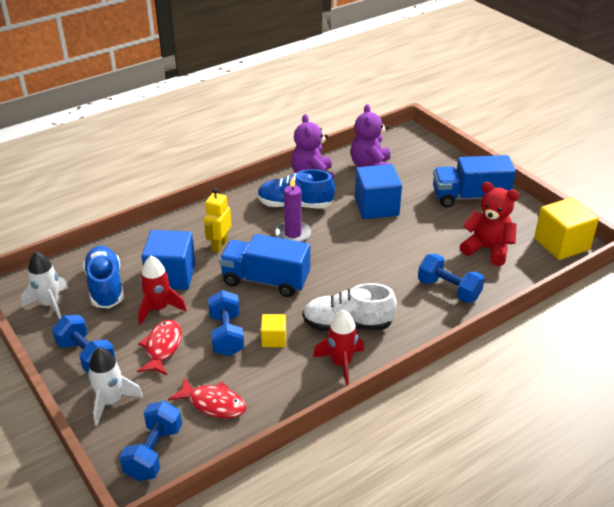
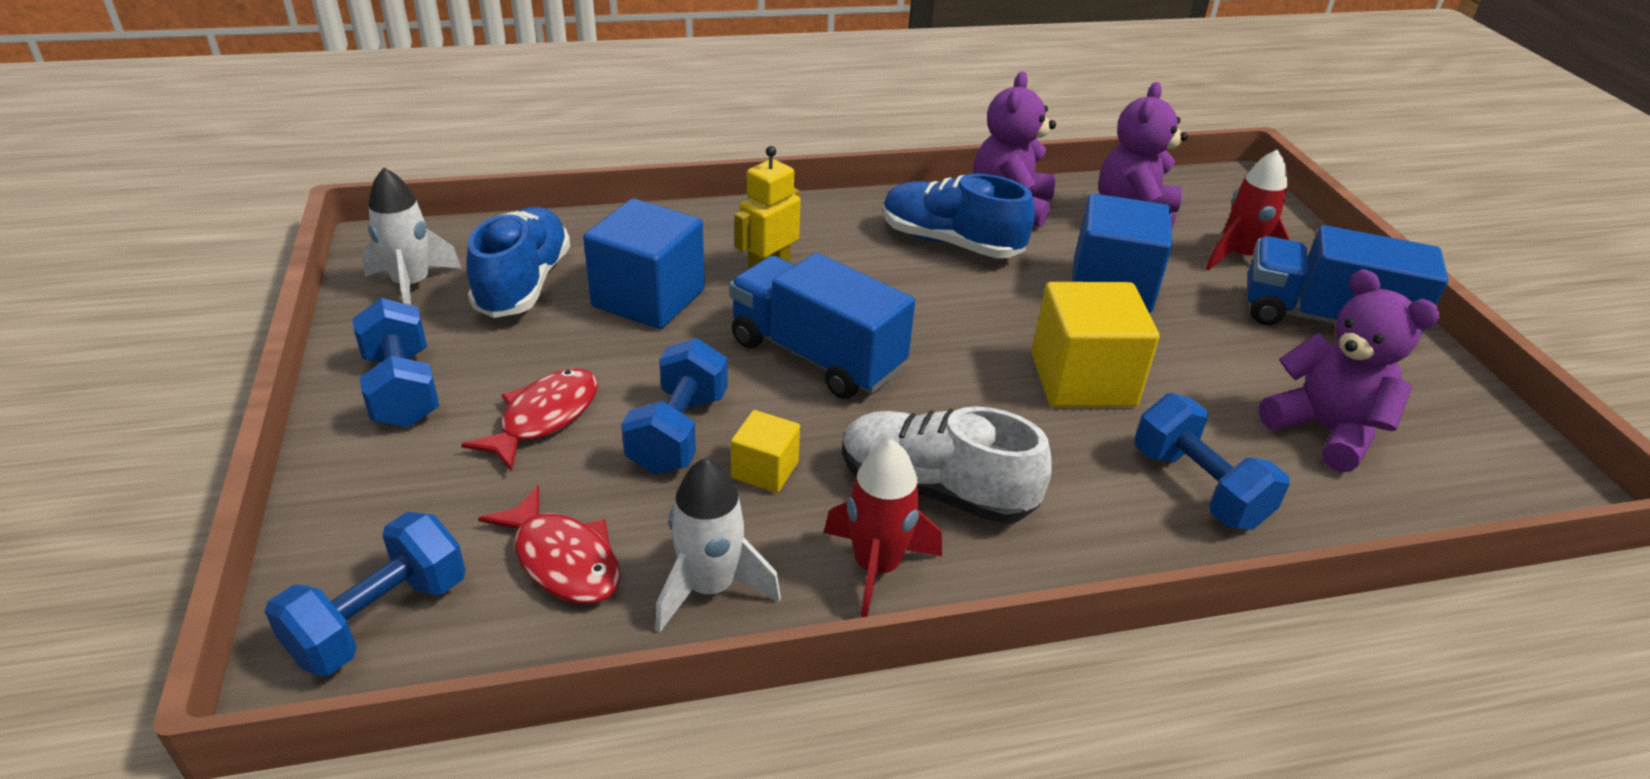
camera: 20 degrees right, 0 degrees up
white rocket [88,347,143,426] -> white rocket moved to [655,458,781,633]
red rocket [138,256,187,325] -> red rocket moved to [1205,149,1290,271]
purple candle [275,176,311,242] -> none
red teddy bear [460,182,519,266] -> purple teddy bear [1259,269,1440,472]
yellow cube [534,197,599,260] -> yellow cube moved to [1031,282,1159,407]

